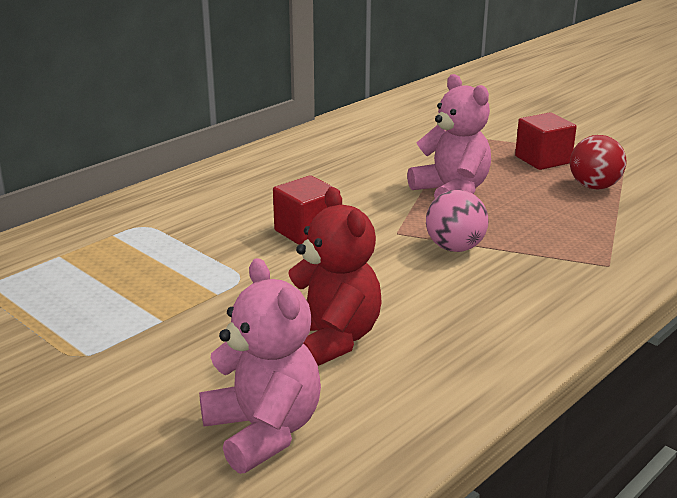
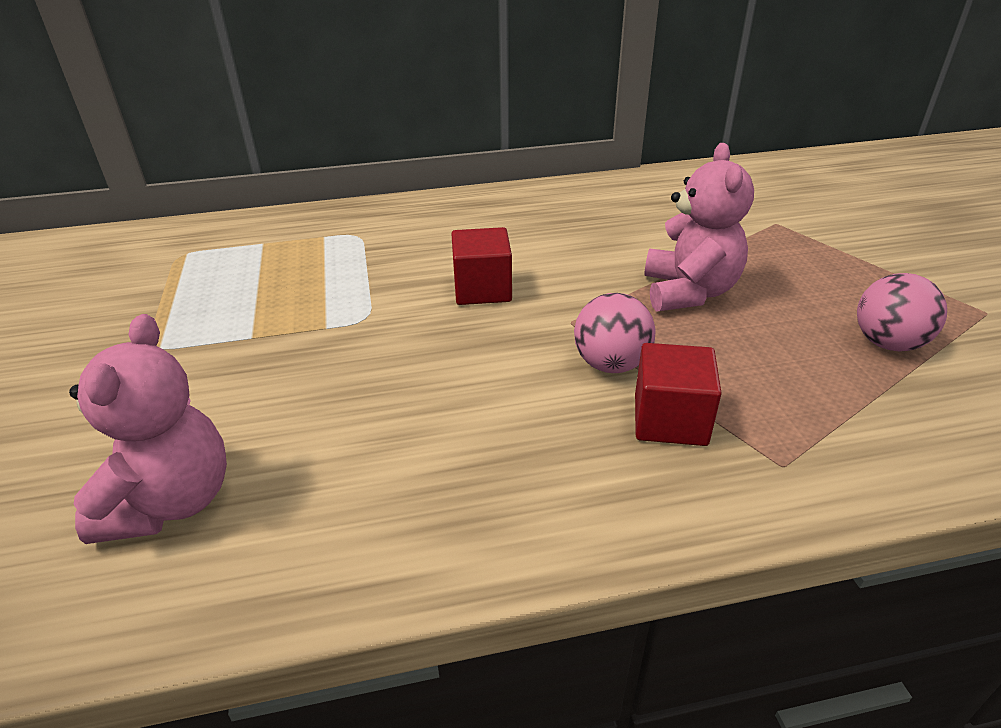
camera: 35 degrees right, 10 degrees up
red teddy bear [288,187,381,366] -> none
red cube [515,112,577,170] -> red cube moved to [635,343,722,446]
red ball [570,135,626,190] -> pink ball [857,273,947,352]

